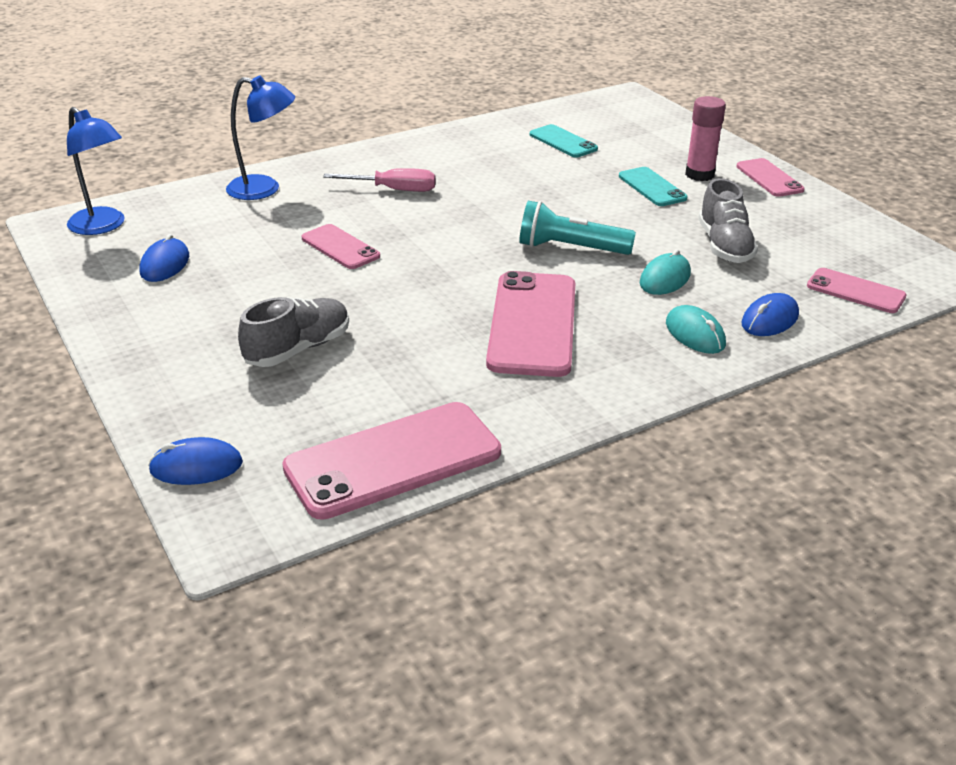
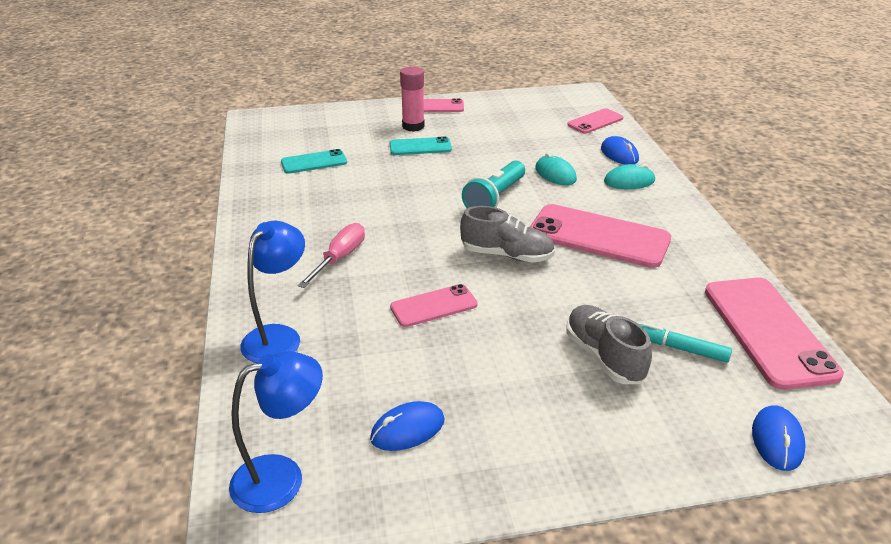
camera: 70 degrees left, 0 degrees up
blue mouse [140,234,189,282] -> blue mouse turned 60 degrees counterclockwise [370,401,444,451]
grey shoe [698,178,758,263] -> grey shoe moved to [460,206,555,263]
none -> turquoise marker [639,323,732,363]

